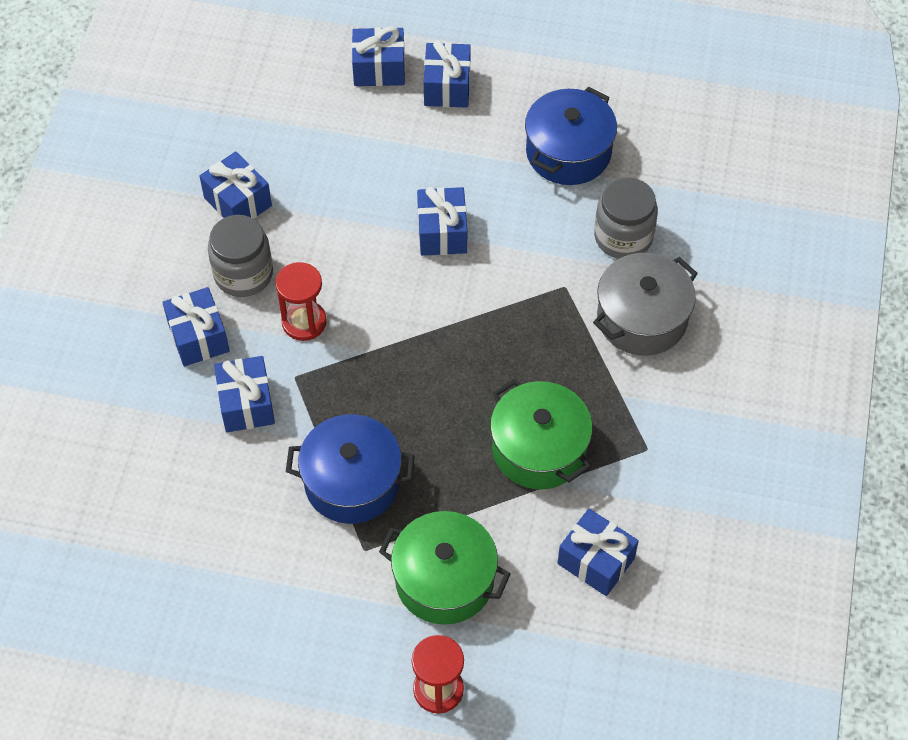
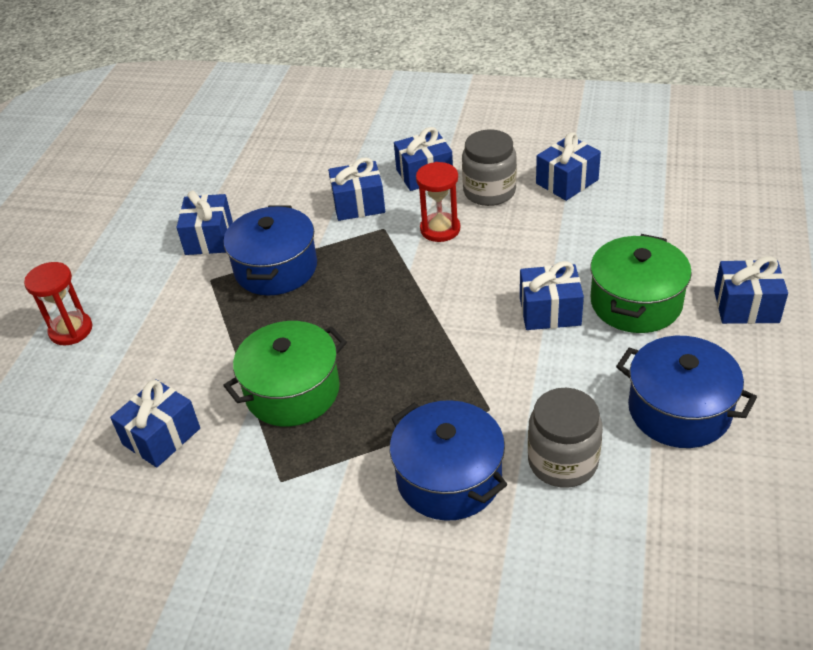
camera: 95 degrees right, 15 degrees down
blue gift [352,26,405,86] -> blue gift moved to [176,191,233,255]
green pot [379,511,510,625] -> green pot moved to [590,234,692,333]
grey pot [593,253,698,356] -> blue pot [390,400,507,521]

